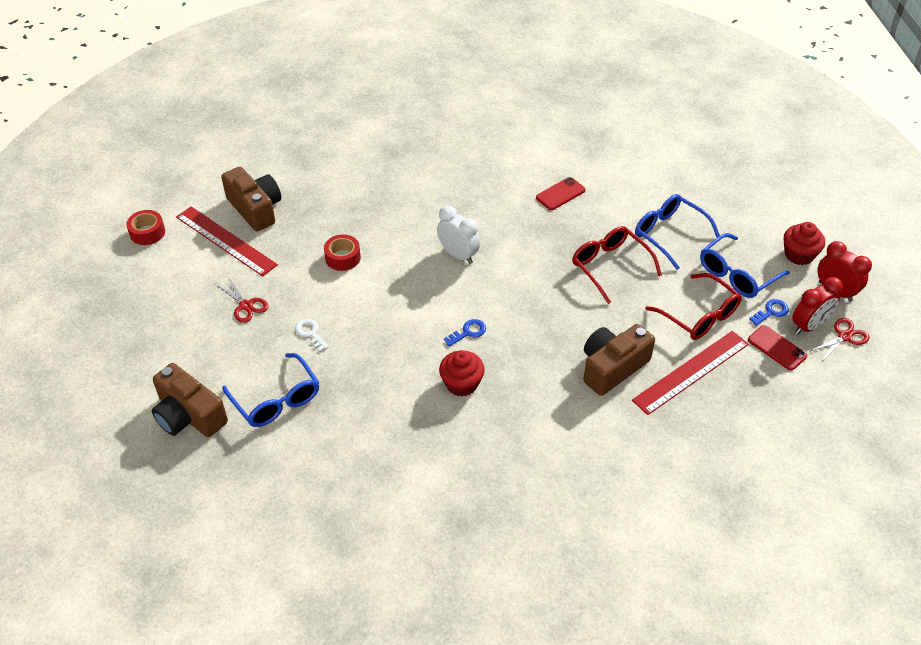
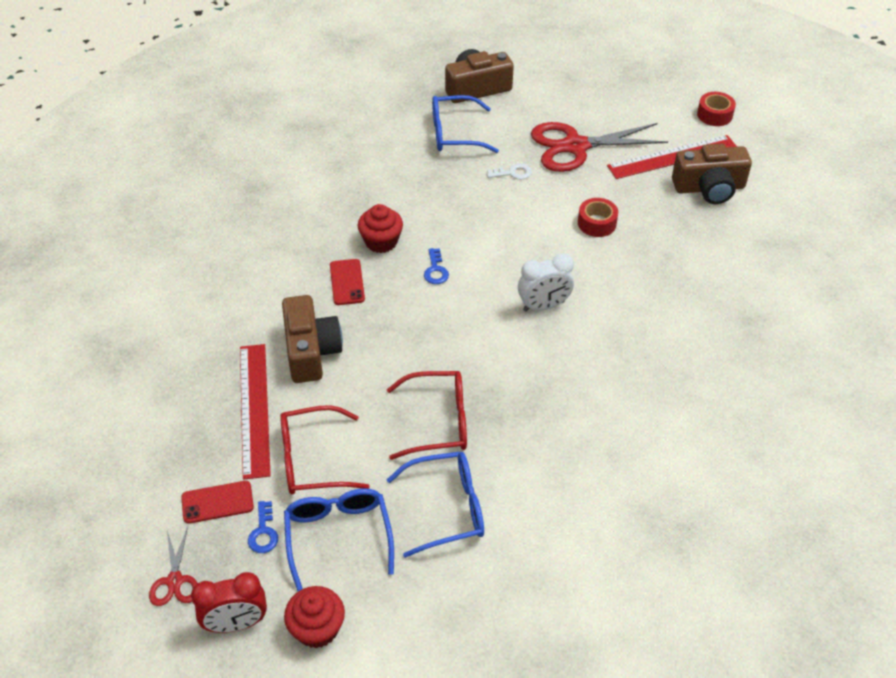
camera: 120 degrees right, 0 degrees up
red scissors [216,278,269,323] -> red scissors [531,122,668,172], size x2.10
red phone [536,177,586,210] -> red phone moved to [330,259,365,305]
red clock [792,277,843,335] -> none

